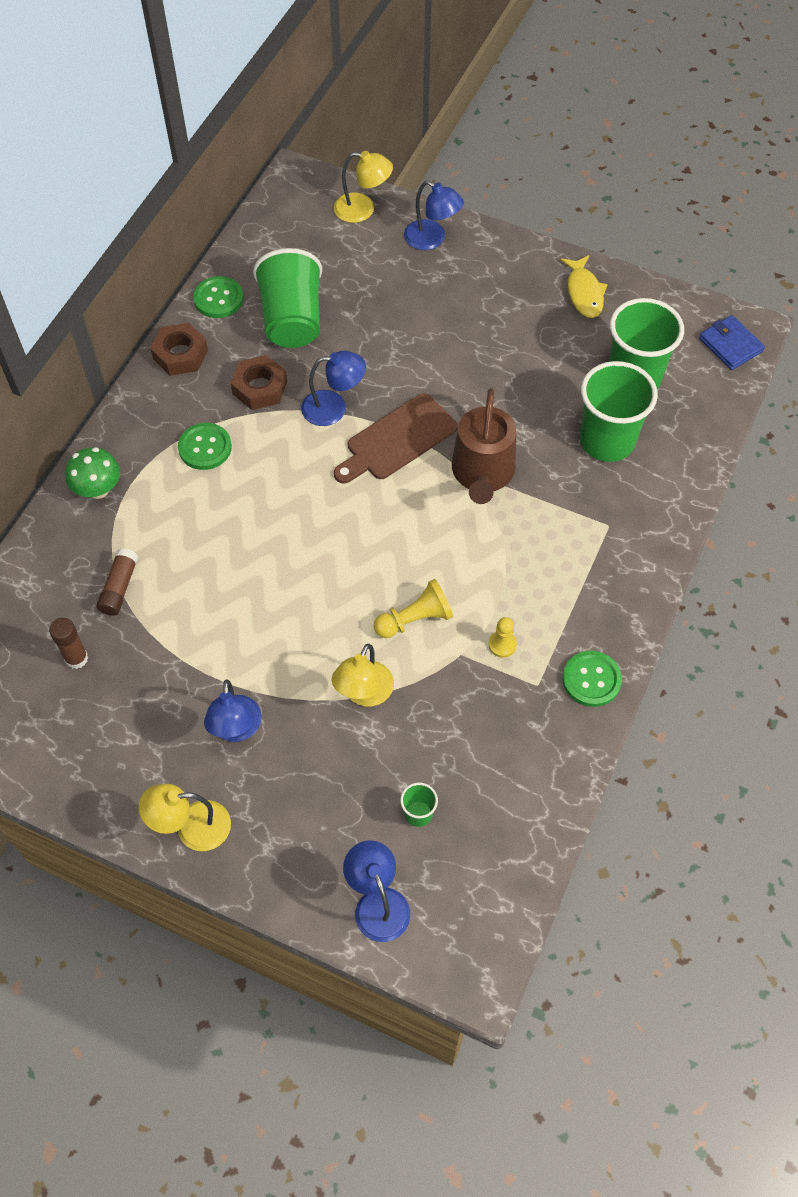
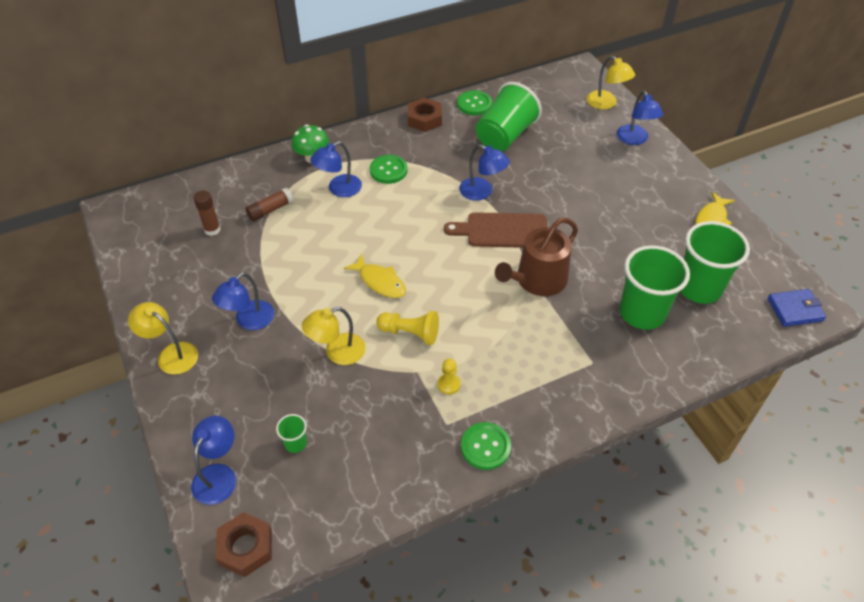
camera: 40 degrees right, 10 degrees down
brown nut [231,355,287,410] -> brown nut moved to [215,512,272,577]
blue wallet [699,315,765,370] -> blue wallet turned 75 degrees clockwise [768,289,826,327]
none -> blue lamp [310,141,362,197]
none -> yellow fish [344,254,406,298]

